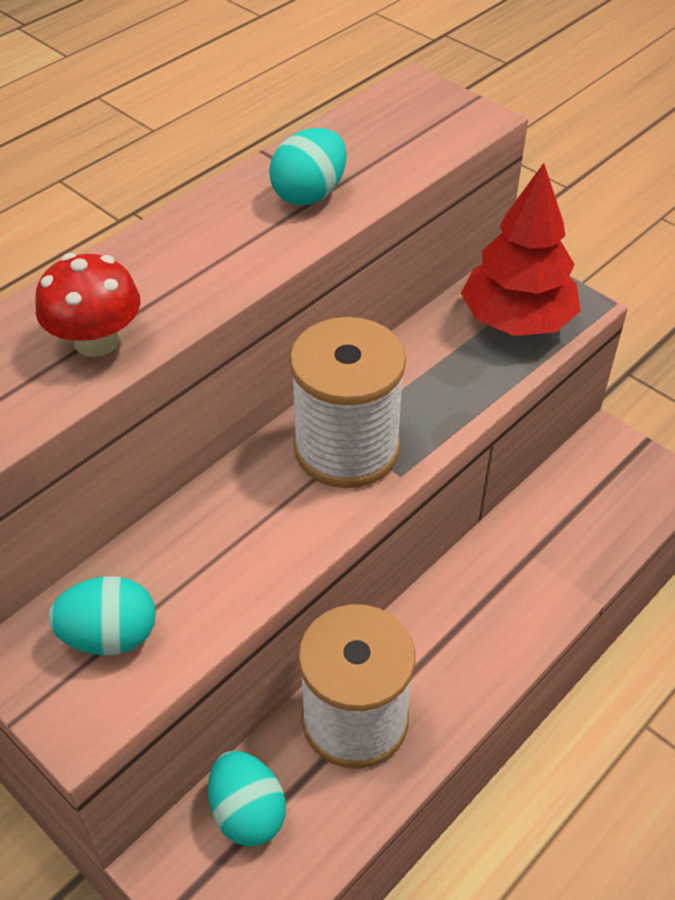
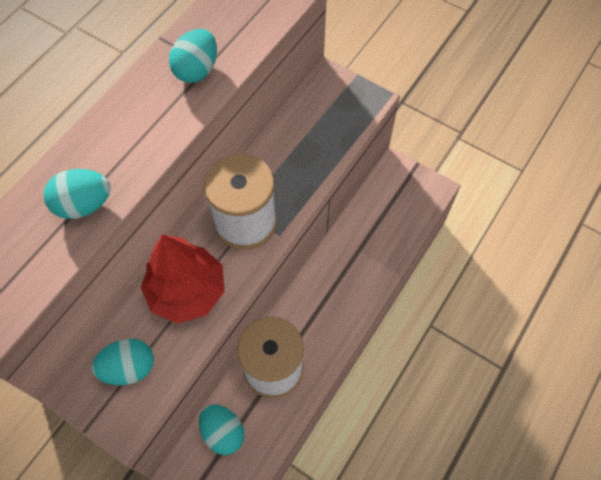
camera: 10 degrees left, 15 degrees up
red mushroom [35,253,141,357] -> turquoise egg [44,169,111,219]
red tree [461,163,581,336] -> red tree moved to [141,234,225,323]

